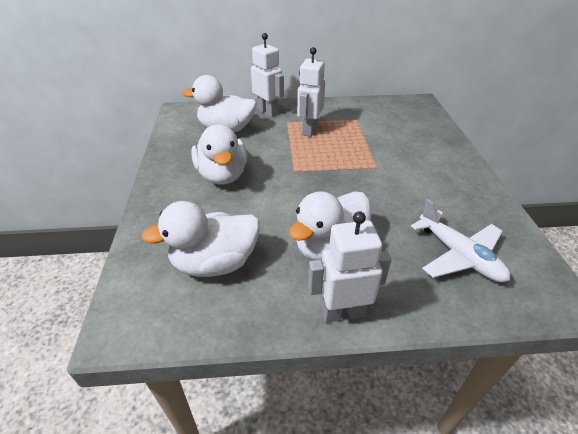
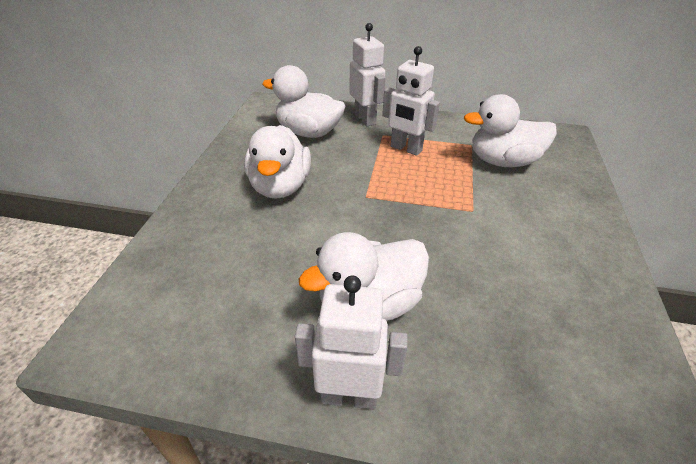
camera: 15 degrees right, 0 degrees up
white duck [141,201,260,277] -> white duck moved to [464,94,557,167]
white robot [297,47,325,137] -> white robot turned 90 degrees counterclockwise [382,46,440,156]
white plane [411,199,510,282] -> none

